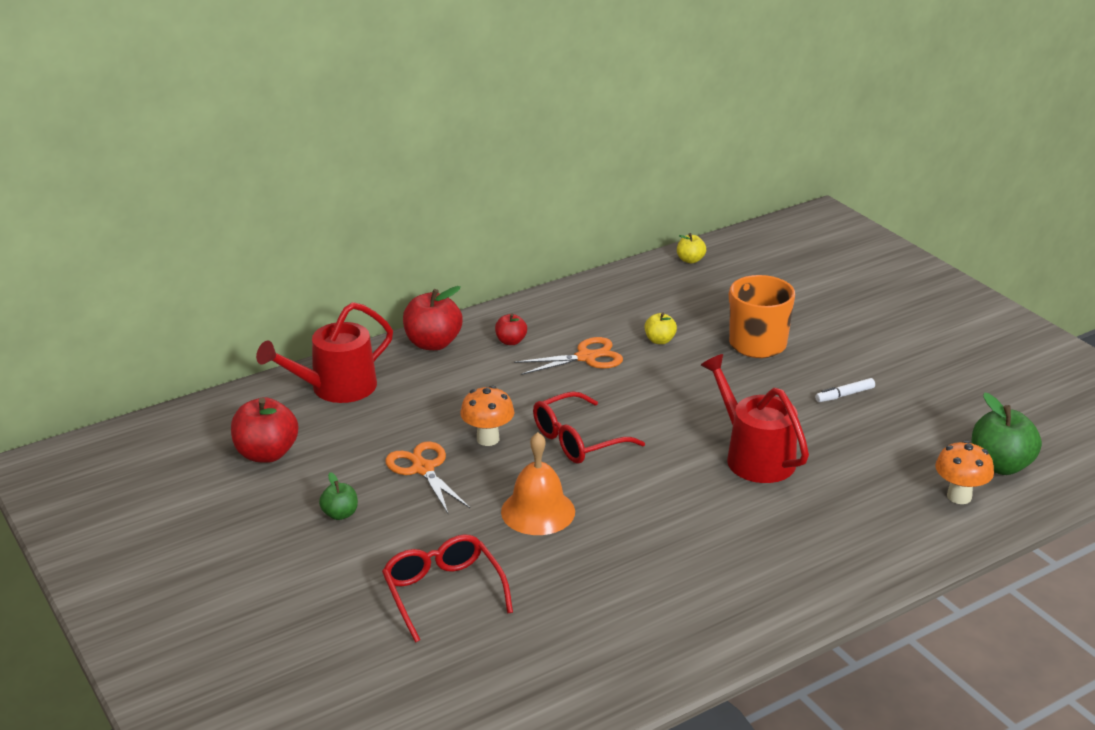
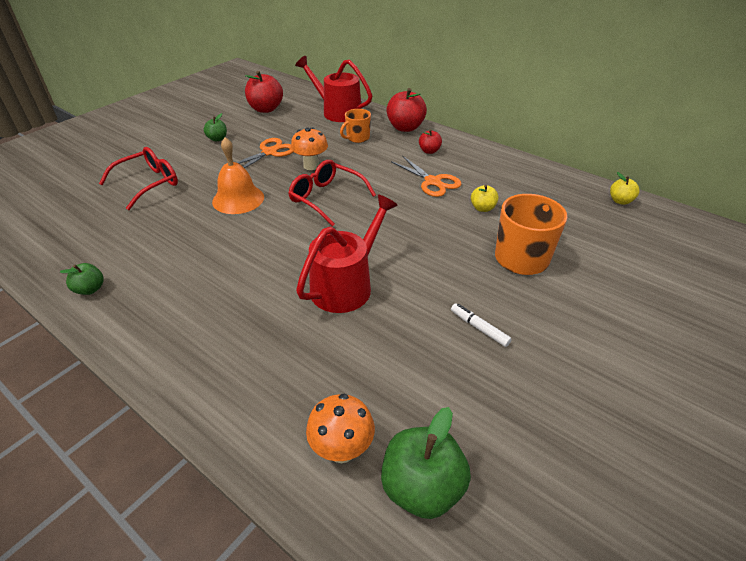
camera: 70 degrees right, 10 degrees up
none -> green apple [60,263,104,295]
none -> orange mug [340,109,371,143]

